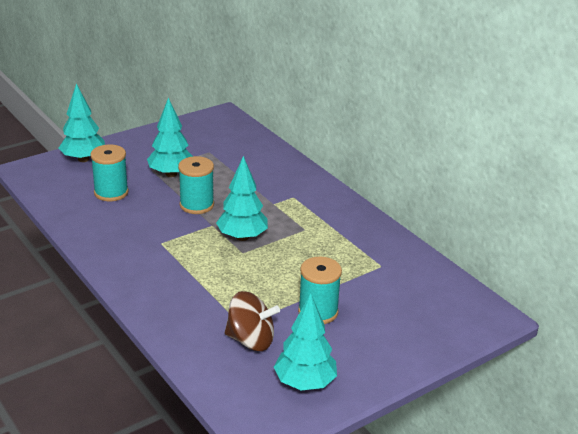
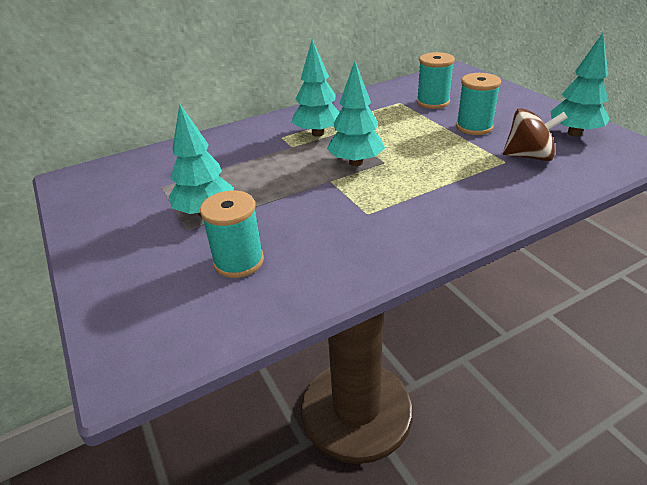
camera: 80 degrees left, 5 degrees up
turquoise tree [59,83,105,162] -> turquoise tree moved to [292,39,339,137]
turquoise spool [178,156,214,214] -> turquoise spool moved to [417,52,455,109]
brown spinning top [225,291,280,351] -> brown spinning top turned 75 degrees clockwise [503,108,568,161]

